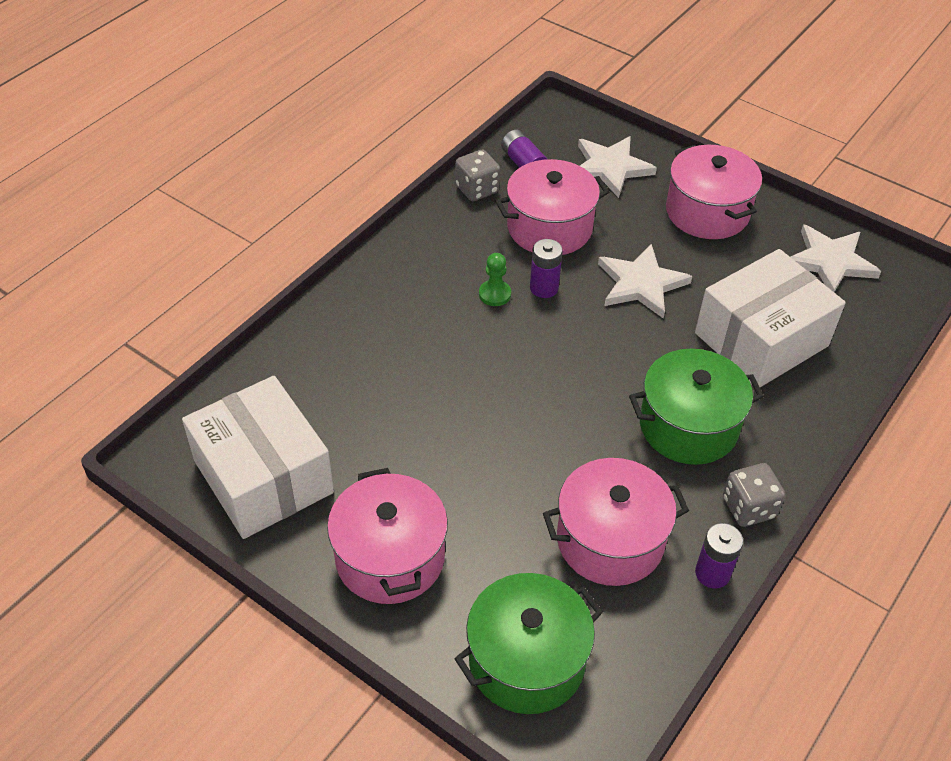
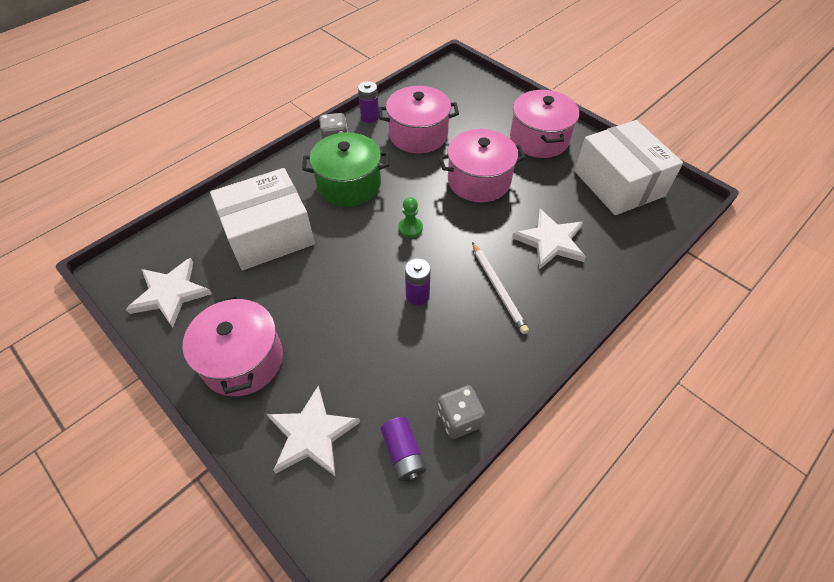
camera: 170 degrees left, 5 degrees up
green pot [454,573,603,714] -> none
green pawn [479,253,511,306] -> green pawn moved to [398,197,423,238]
pink pot [495,159,609,255] -> pink pot moved to [438,129,526,202]
white star [598,244,692,319] -> white star moved to [512,209,586,269]
none -> white pencil [472,242,529,334]

